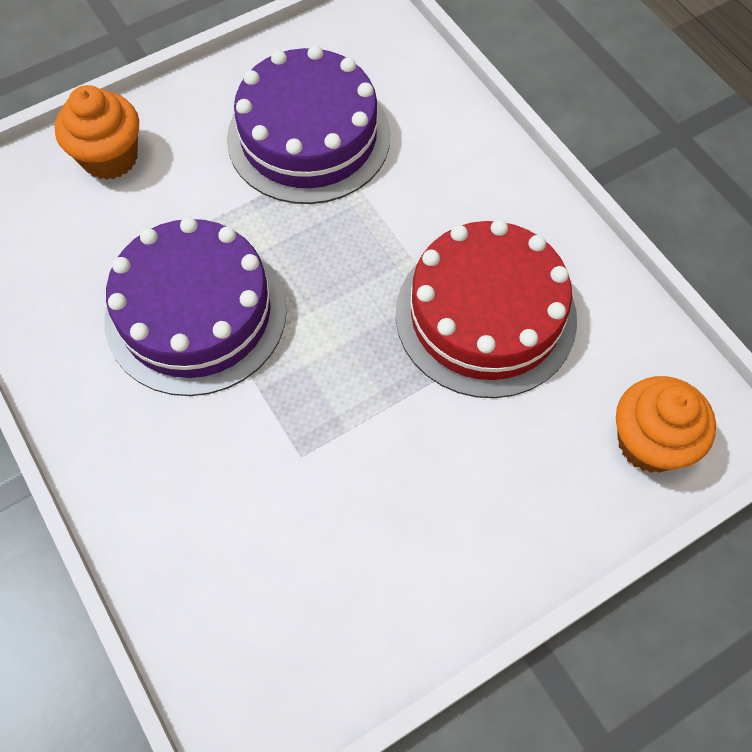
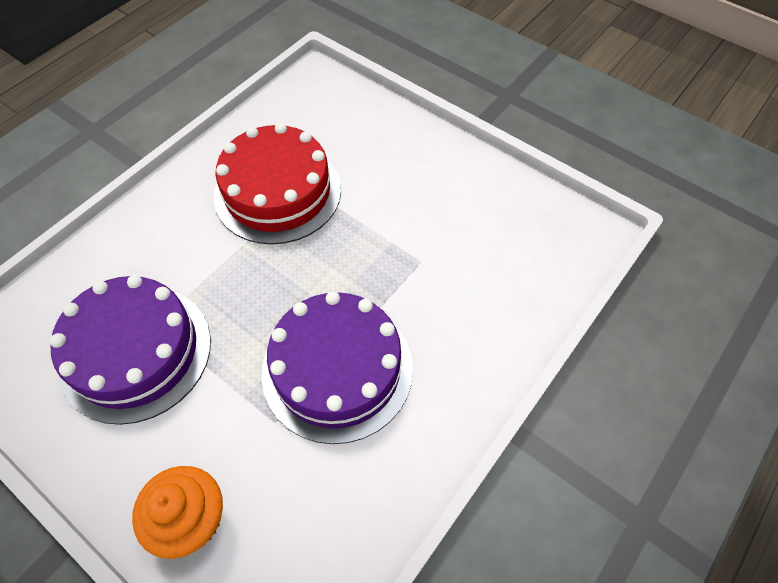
camera: 110 degrees left, 5 degrees down
orange cupcake [616,376,716,473] -> none

